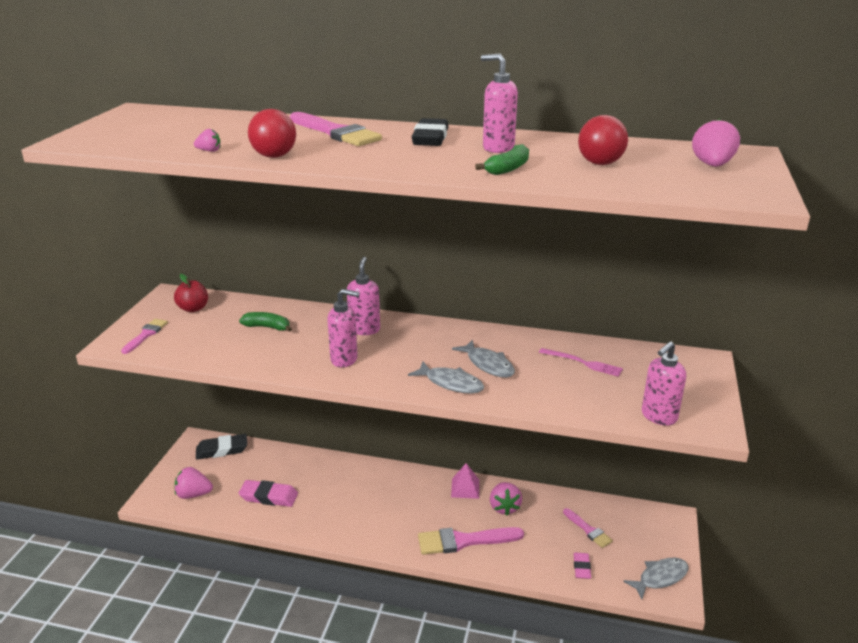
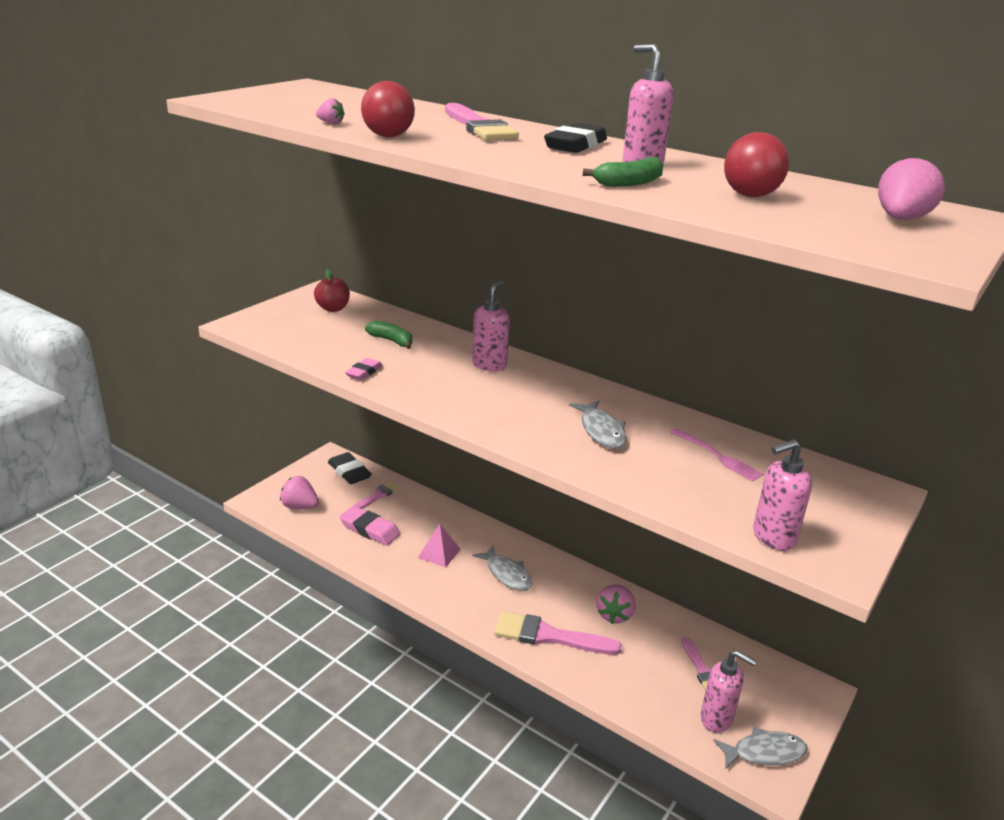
camera: 20 degrees right, 0 degrees up
pink brush [121,319,168,354] -> pink brush moved to [353,481,401,509]
black eraser [196,434,247,460] -> black eraser turned 45 degrees clockwise [328,452,372,484]
pink soap dispenser [327,289,360,368] -> pink soap dispenser moved to [701,650,757,733]
grey fish [408,362,484,394] -> grey fish moved to [472,545,532,591]
pink pyramid [451,463,479,499] -> pink pyramid moved to [418,524,461,567]
pink eraser [574,553,591,579] -> pink eraser moved to [345,358,383,380]

